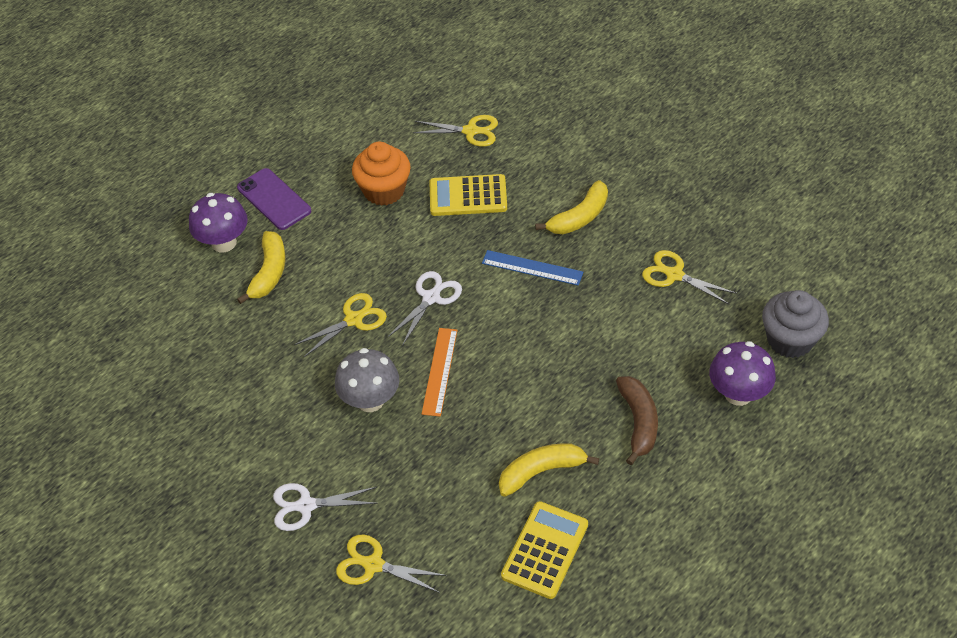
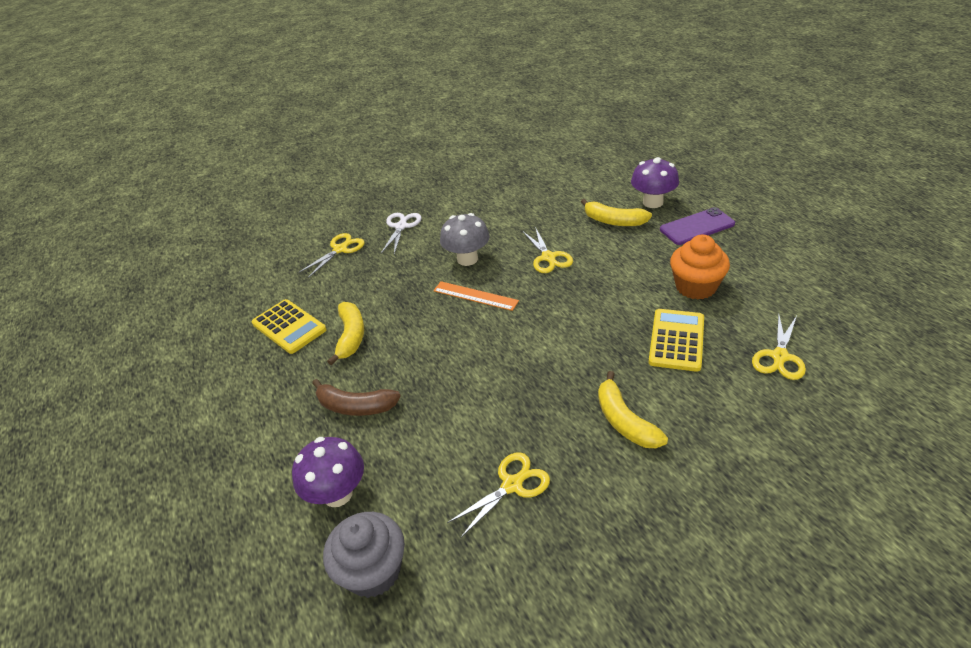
camera: 110 degrees right, 10 degrees down
white scissors [388,271,462,344] -> none
blue ruler [482,250,583,286] -> none

